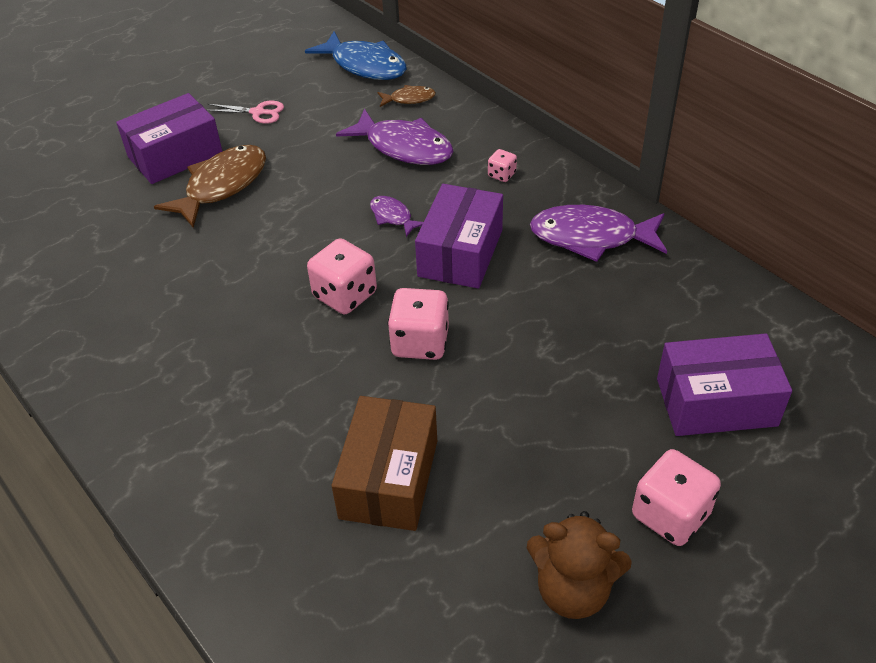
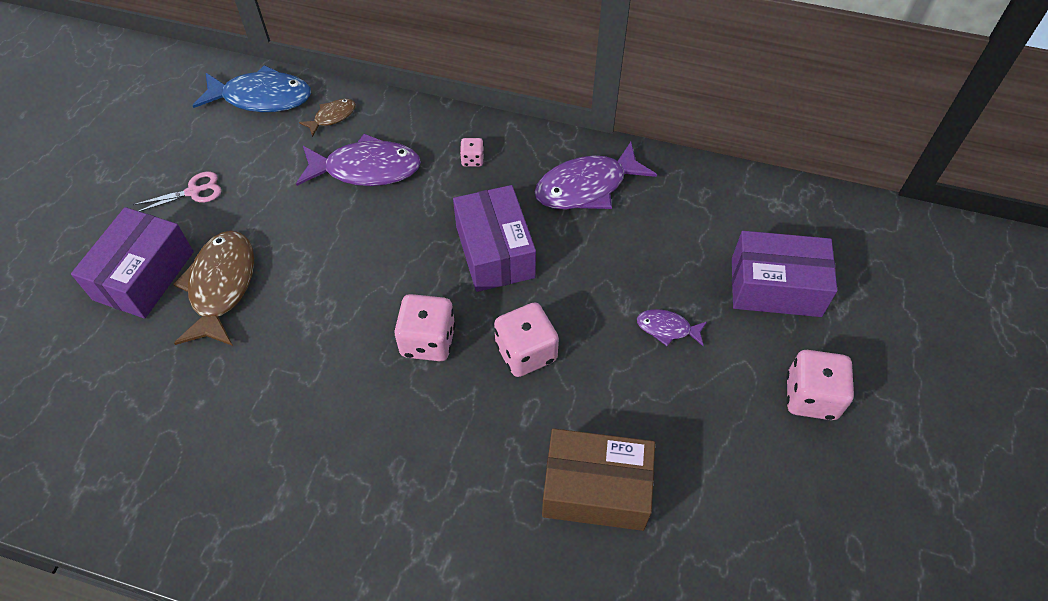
camera: 35 degrees left, 10 degrees up
brown box [331,396,437,531] -> brown box turned 60 degrees counterclockwise [542,428,655,531]
purple fish [370,196,424,237] -> purple fish moved to [637,309,707,346]
brown teddy bear [527,511,632,619] -> none
purple box [657,333,792,436] -> purple box turned 45 degrees clockwise [732,231,837,317]

